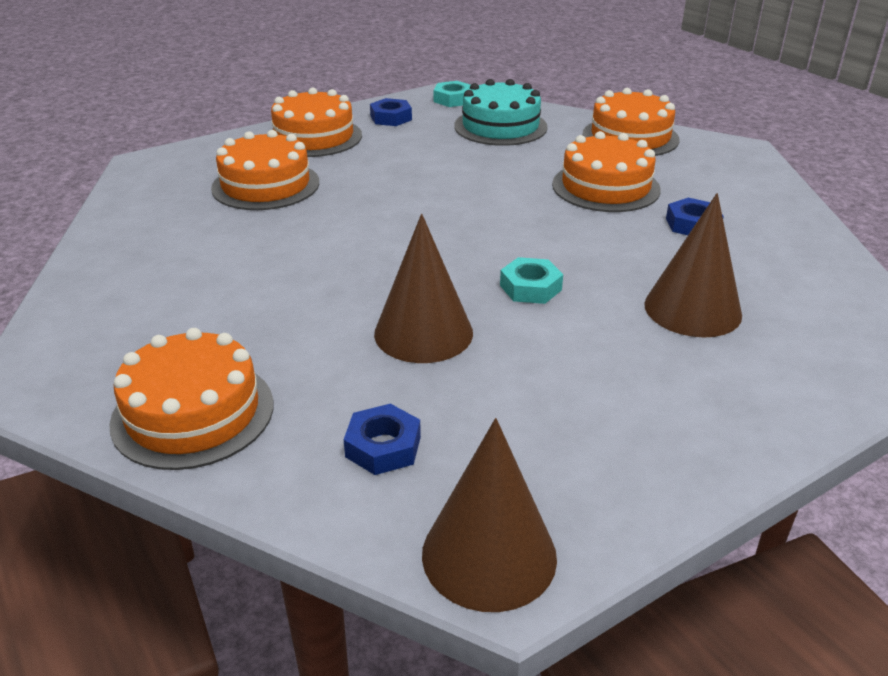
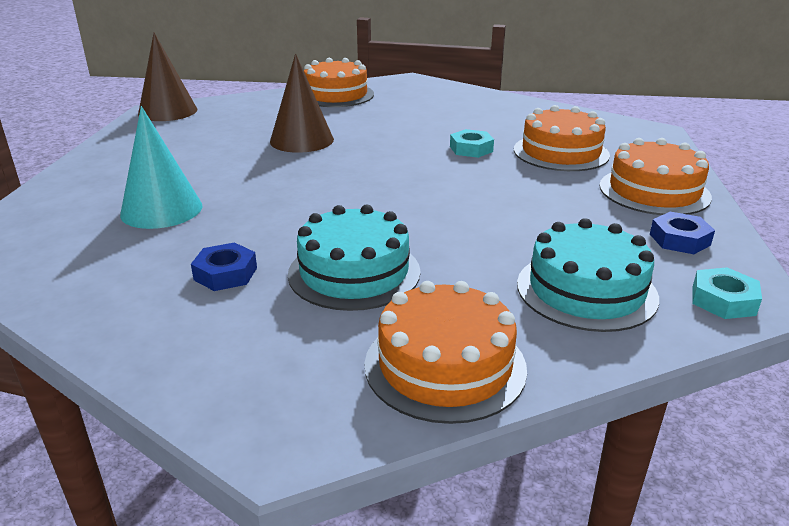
camera: 130 degrees right, 5 degrees down
blue nut [344,404,421,475] -> none
turquoise nut [500,257,563,304] -> turquoise nut moved to [450,129,494,158]
orange cake [552,131,661,212] -> turquoise cake [288,205,421,311]
brown cone [644,193,742,337] -> turquoise cone [120,106,202,229]

